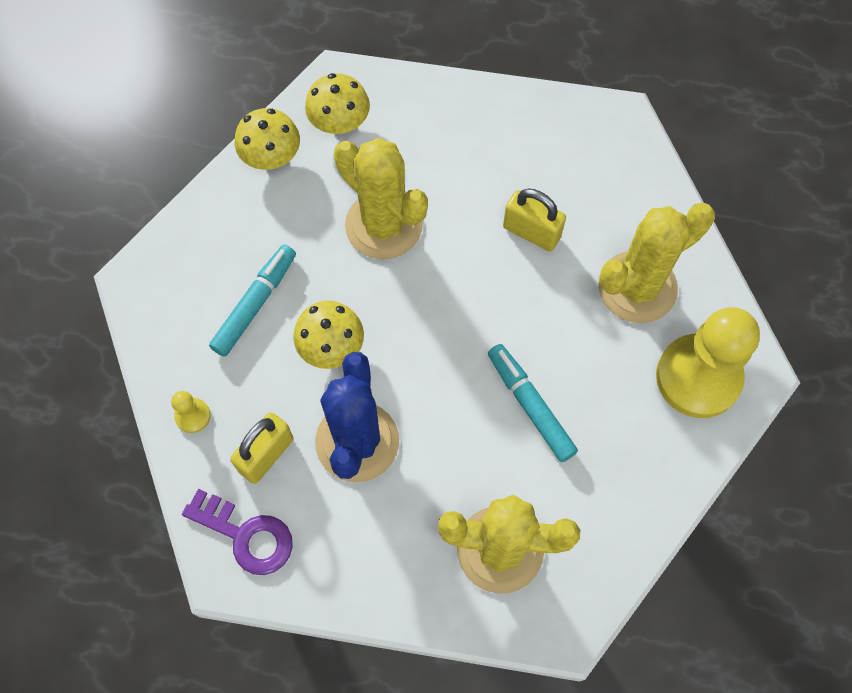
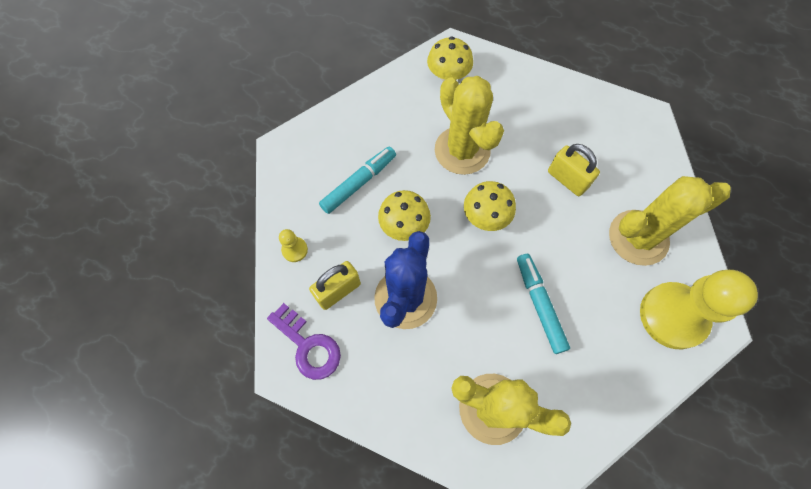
camera: 15 degrees right, 0 degrees up
yellow mushroom [235,108,300,170] -> yellow mushroom moved to [464,181,516,231]

